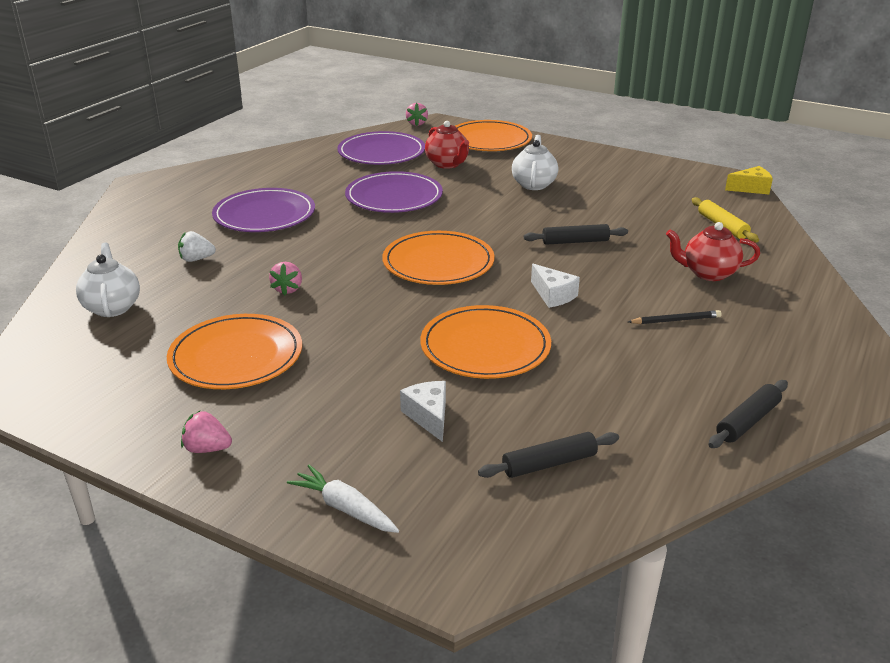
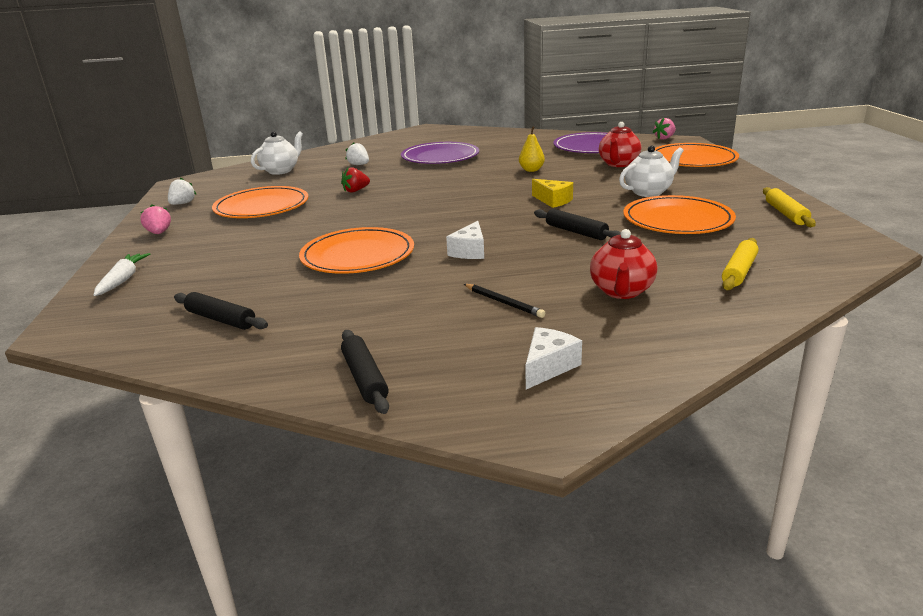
camera: 55 degrees right, 5 degrees down
pink strawberry [269,262,302,295] -> red strawberry [341,167,370,193]
purple plate [345,171,443,213] -> yellow pear [519,126,545,172]
orange plate [382,231,495,285] -> orange plate moved to [623,195,736,234]
white cheese [400,381,446,442] -> white cheese moved to [526,327,582,390]
red teapot [666,222,760,281] -> red teapot turned 135 degrees counterclockwise [590,229,657,299]
black rolling pin [708,380,788,448] -> black rolling pin turned 60 degrees clockwise [341,330,389,414]
yellow cheese [725,166,773,195] -> yellow cheese moved to [532,179,573,208]
none -> white strawberry [168,178,196,205]
none -> yellow rolling pin [763,187,816,227]

